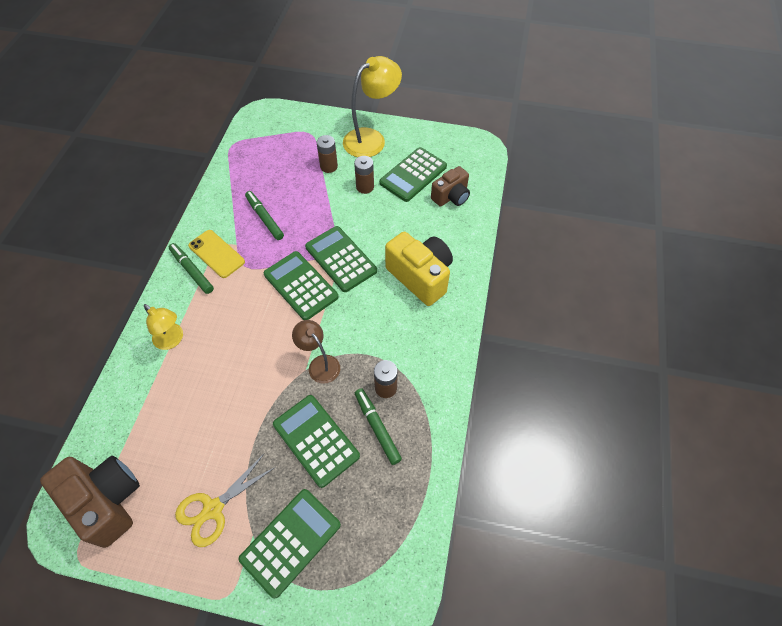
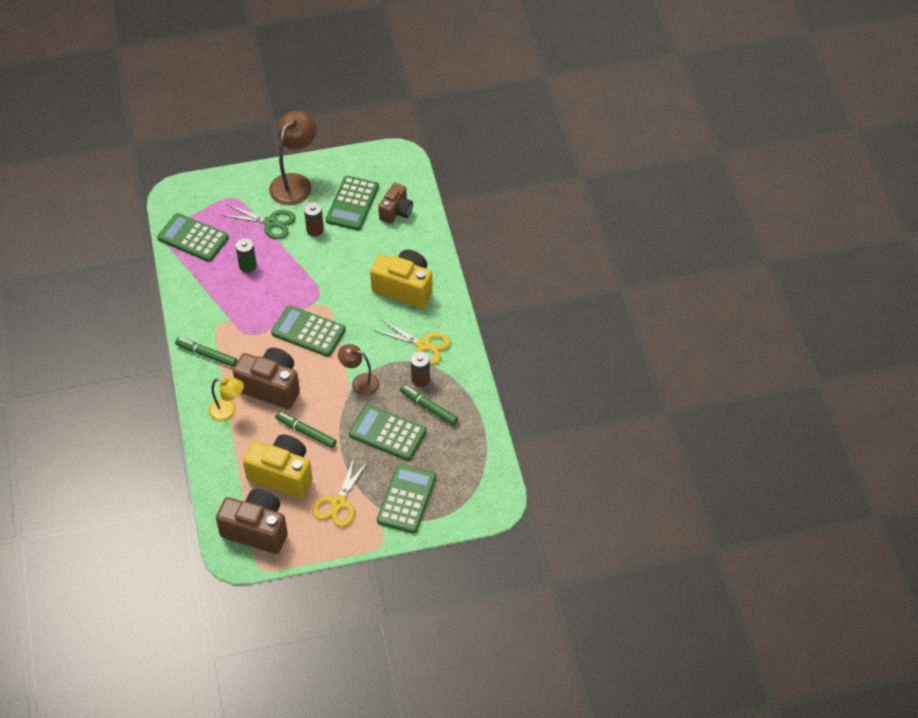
camera: 25 degrees left, 5 degrees down
yellow phone [188,230,245,278] -> none
green marker [245,191,284,240] -> green marker moved to [275,412,337,448]
green calculator [305,226,377,292] -> green calculator moved to [157,213,229,262]
brown battery [317,135,338,173] -> green scissors [222,205,296,239]
yellow lamp [343,56,402,157] -> brown lamp [269,111,317,205]
none -> brown camera [233,347,300,409]
none -> green battery [235,238,257,273]
none -> yellow camera [243,434,312,499]
none -> yellow scissors [375,320,451,365]

